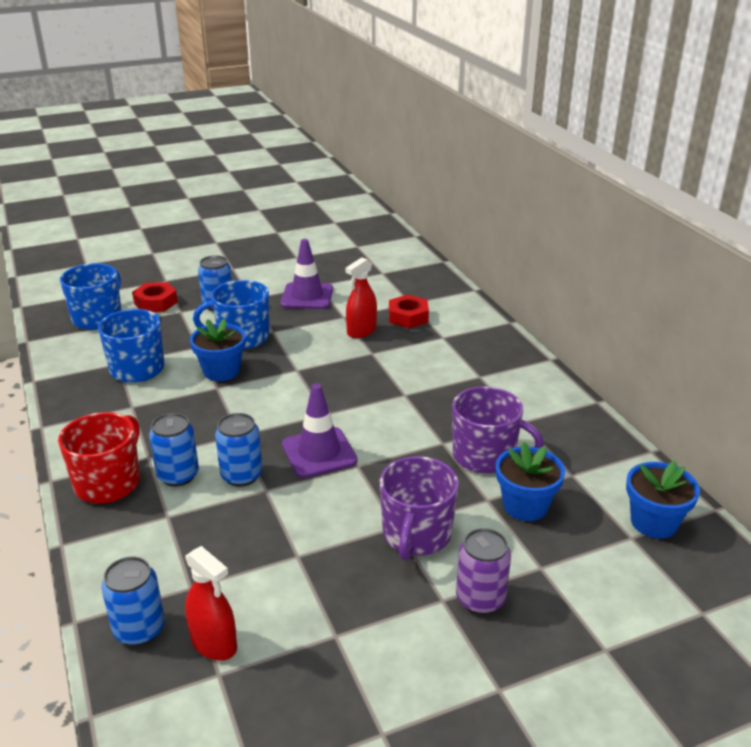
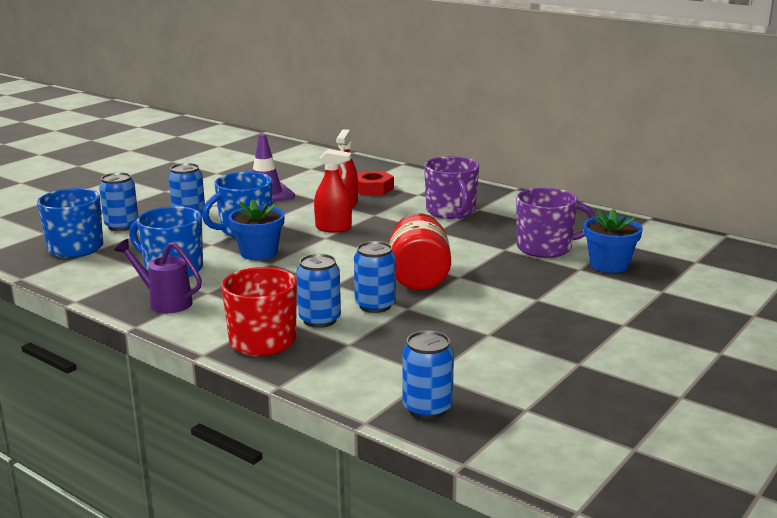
camera: 30 degrees left, 10 degrees down
red nut [132,282,178,312] -> blue can [99,172,139,231]
red spray bottle [185,546,237,661] -> red spray bottle moved to [314,149,352,233]
purple traffic cone [282,384,358,478] -> red jar [389,213,451,290]
purple mug [379,456,459,561] -> purple mug moved to [424,156,479,219]
purple can [456,528,511,615] -> none
blue flower pot [626,461,700,539] -> none
none -> purple watering can [114,239,202,313]

